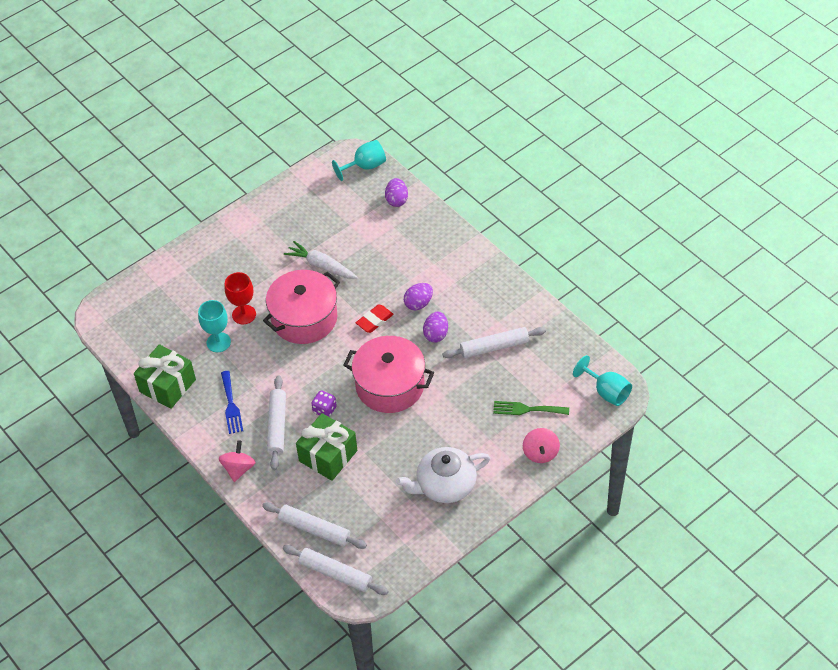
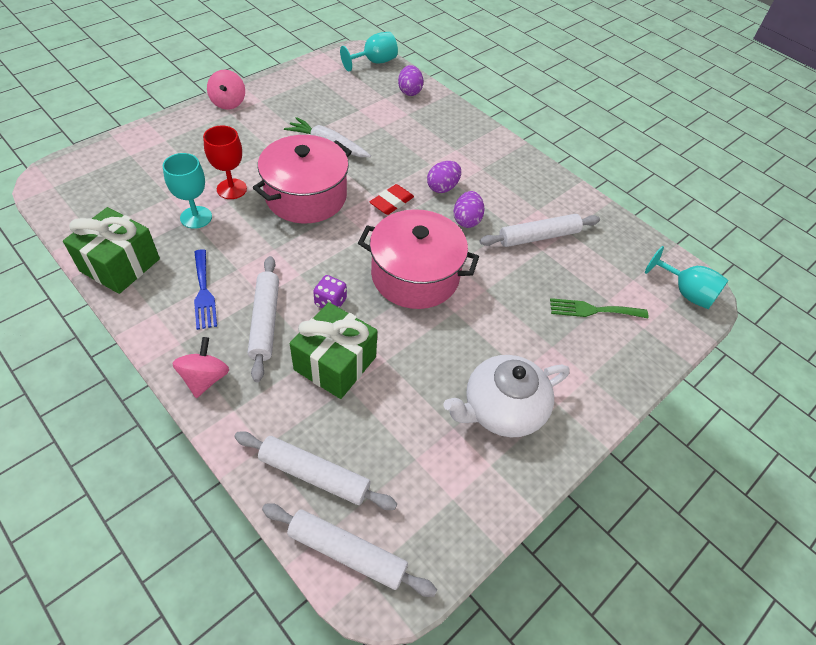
camera: 10 degrees left, 0 degrees up
pink spinning top [523,428,560,463] -> pink spinning top moved to [207,70,245,110]

